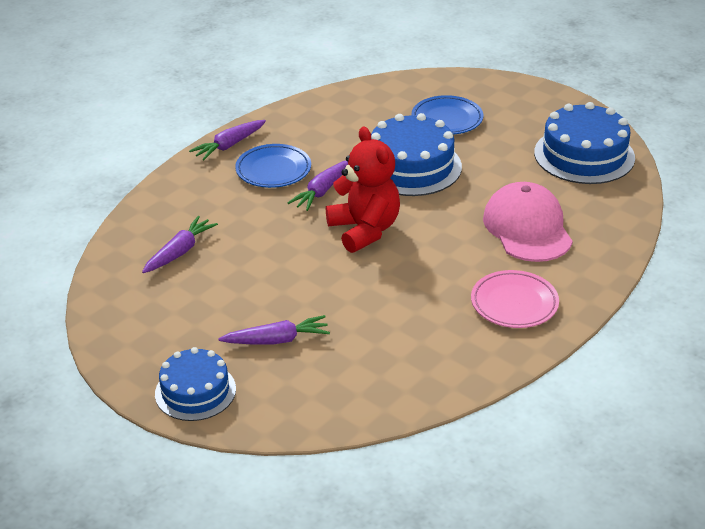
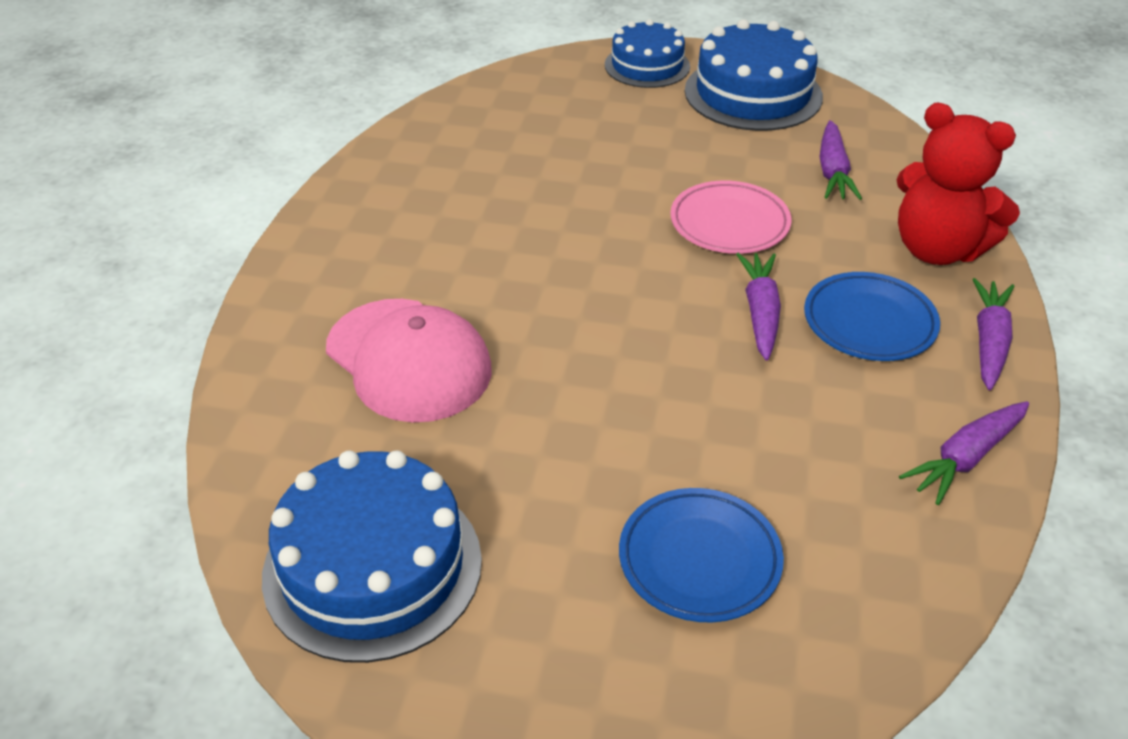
camera: 150 degrees right, 5 degrees up
purple carrot [218,315,330,344] -> purple carrot moved to [899,401,1029,505]
red teddy bear [326,126,400,253] -> red teddy bear moved to [896,103,1020,265]
blue cake [371,113,462,196] -> blue cake moved to [685,19,823,131]
pink plate [471,270,559,328] -> pink plate moved to [670,181,792,254]

